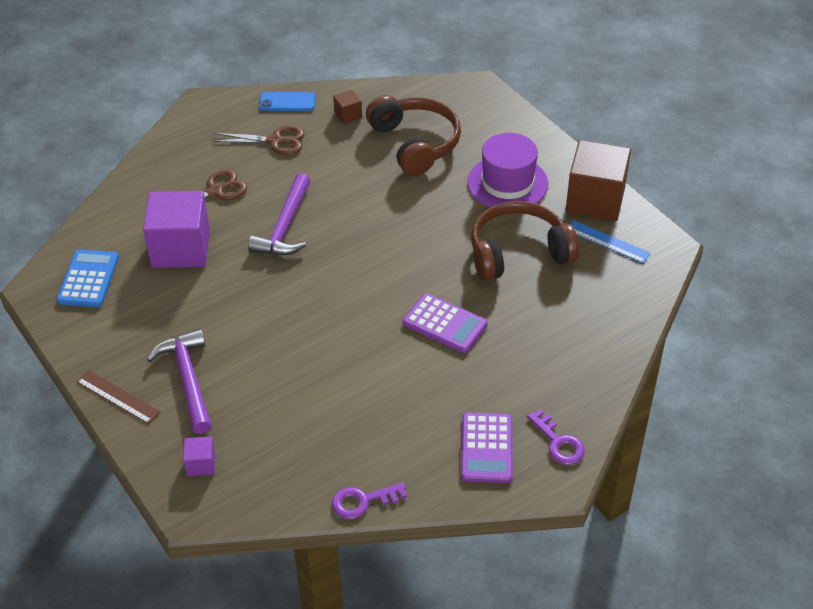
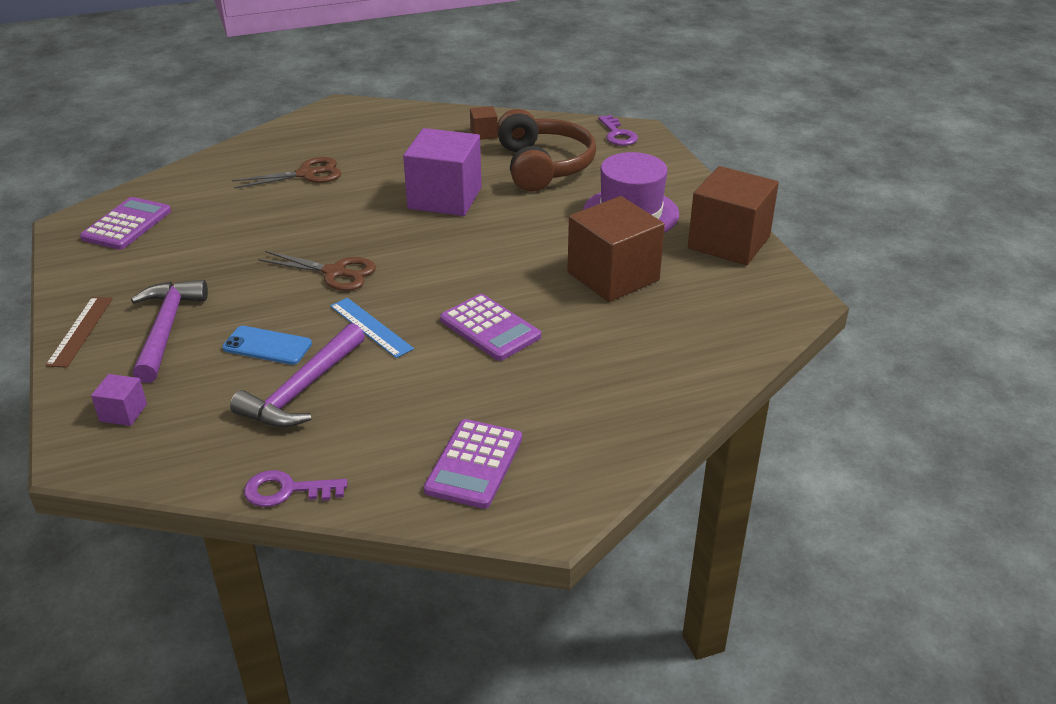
camera: 15 degrees right, 10 degrees down
blue calculator [57,249,119,307] -> purple calculator [80,197,171,250]
brown ruler [76,370,161,424] -> brown ruler turned 45 degrees clockwise [45,297,113,368]
purple cube [143,191,210,268] -> purple cube moved to [403,128,482,216]
brown scissors [213,126,305,155] -> brown scissors moved to [258,251,376,291]
purple hammer [248,173,311,255] -> purple hammer moved to [230,323,365,428]
blue phone [259,92,315,111] -> blue phone moved to [222,326,312,365]
brown headphones [471,201,579,281] -> brown cube [567,196,665,302]
purple key [527,409,585,465] -> purple key moved to [598,115,638,146]
blue ruler [570,220,651,263] -> blue ruler moved to [330,298,414,358]

